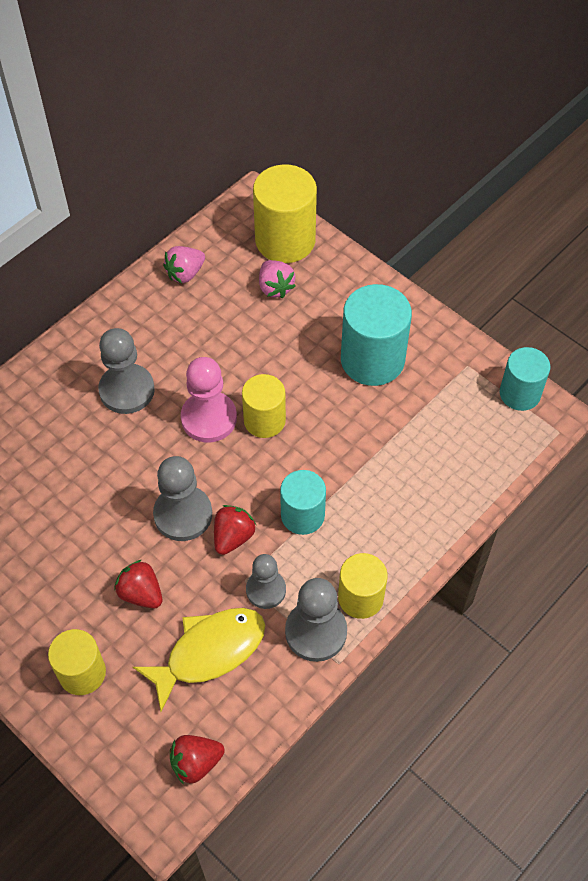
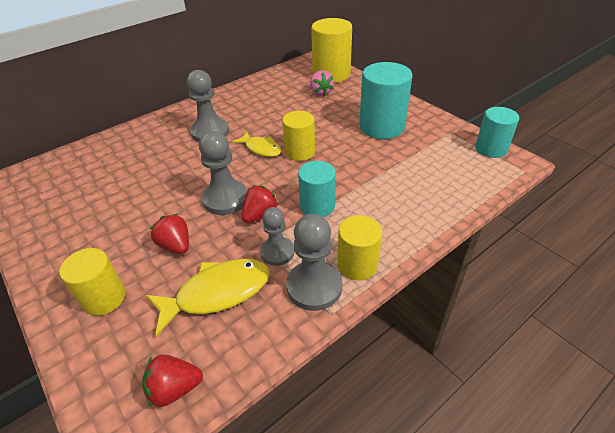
camera: 10 degrees right, 15 degrees down
pink strawberry [163,246,205,283] -> none
pink pawn [181,357,237,442] -> yellow fish [232,132,281,157]

